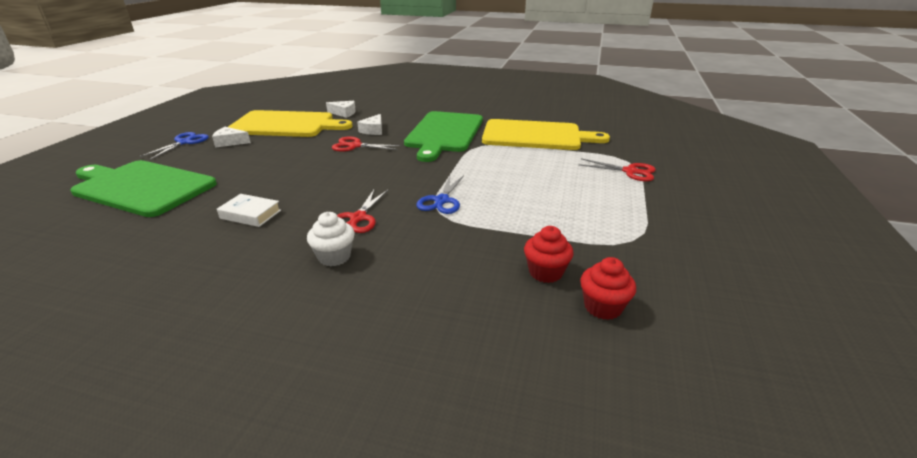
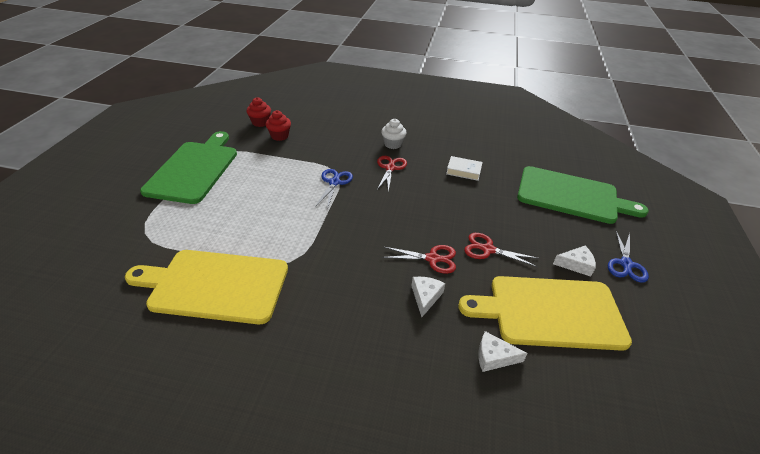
camera: 175 degrees right, 10 degrees up
green cutting board [404,111,483,162] -> green cutting board moved to [140,131,237,204]
red scissors [578,158,656,181] -> red scissors moved to [464,233,539,267]

